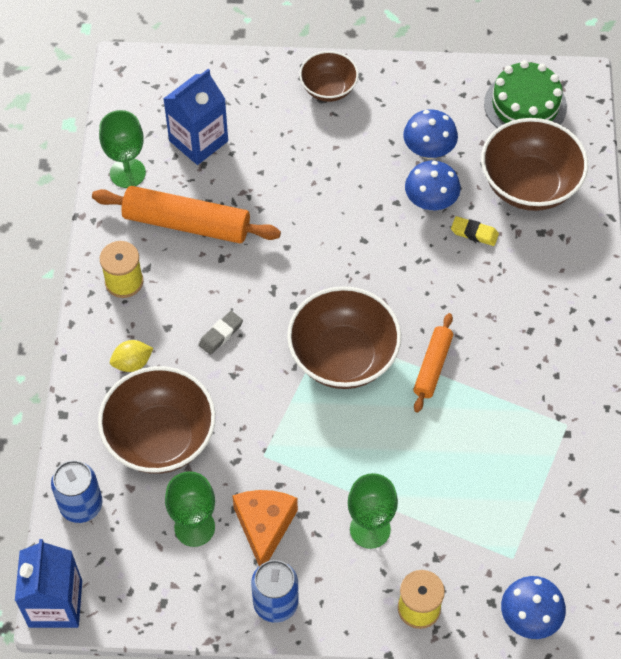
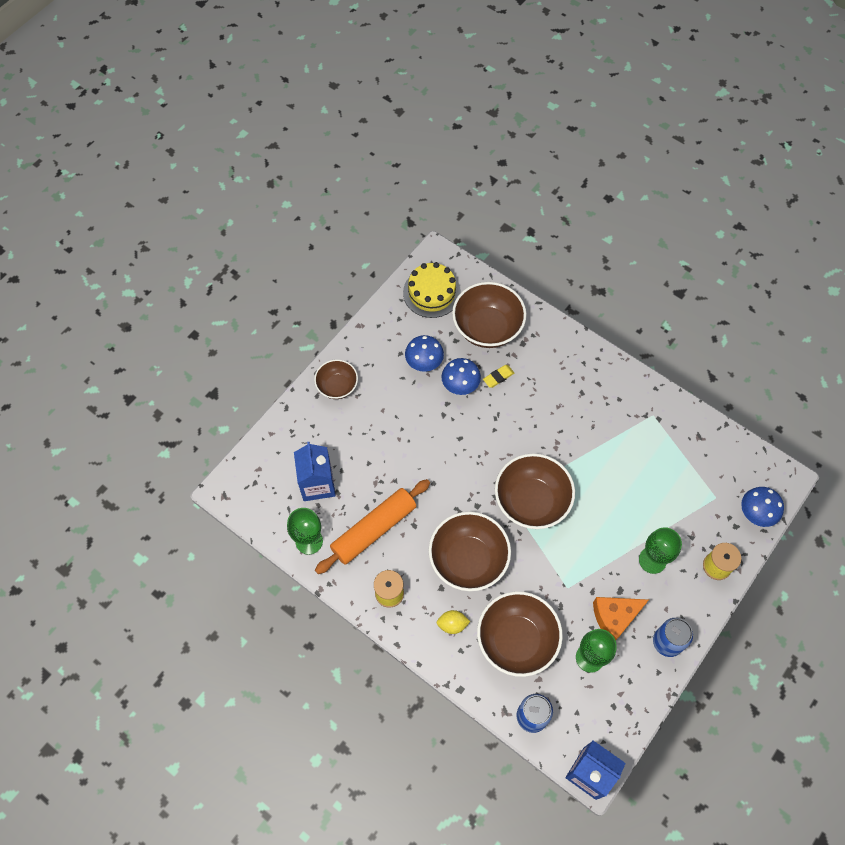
camera: 55 degrees left, 5 degrees up
yellow lemon [110,340,153,372] -> yellow lemon turned 75 degrees clockwise [437,610,470,634]
grey eraser [199,311,243,355] -> brown bowl [429,512,511,591]
orange cheese [232,490,298,566] -> orange cheese turned 60 degrees counterclockwise [593,597,649,640]
orange rolling pin [413,313,453,413] -> none
green cake [484,60,567,128] -> yellow cake [403,262,461,318]

